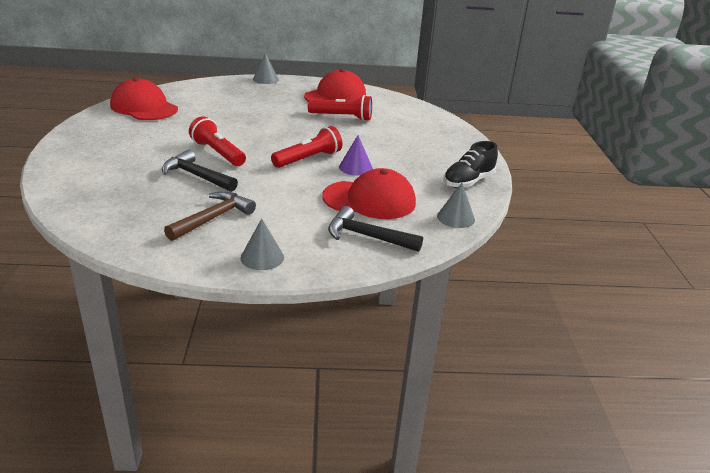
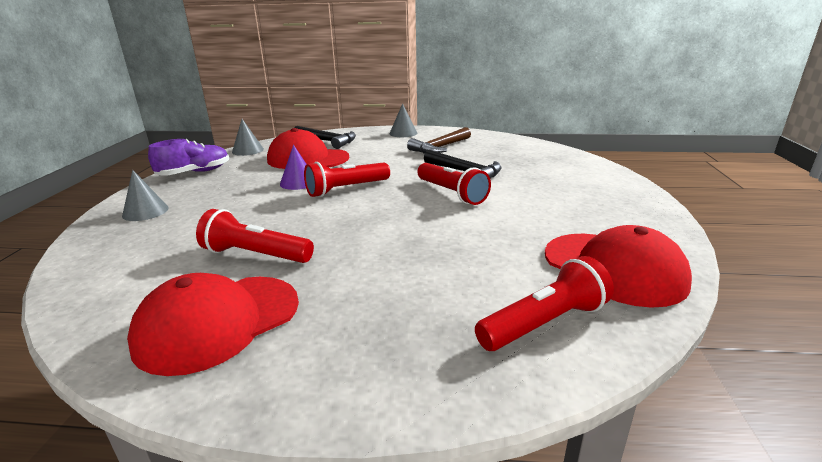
camera: 170 degrees left, 5 degrees down
grey cone [253,53,279,84] -> grey cone moved to [122,170,169,221]
black shoe [444,141,498,188] -> purple shoe [148,139,229,176]
none -> red flashlight [475,256,614,351]

